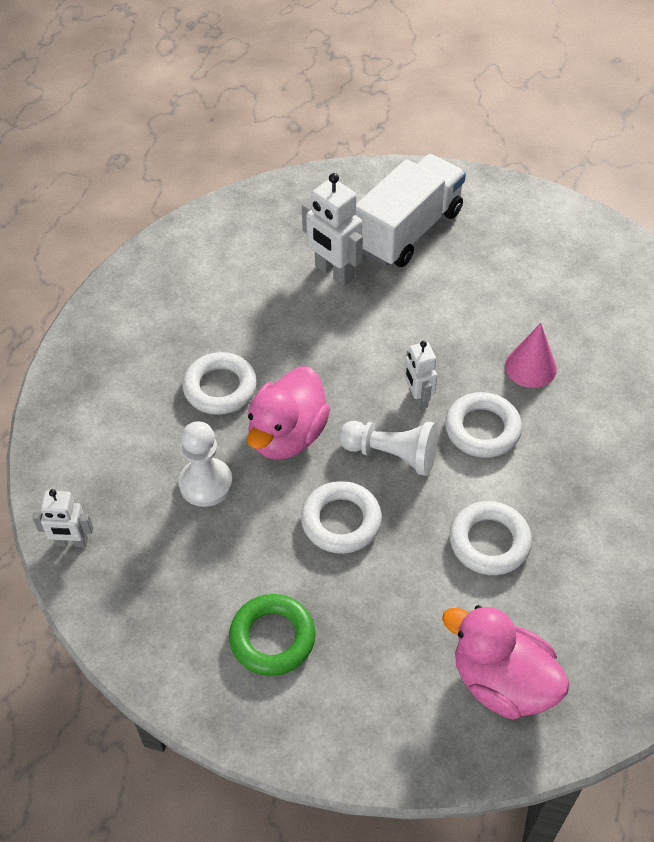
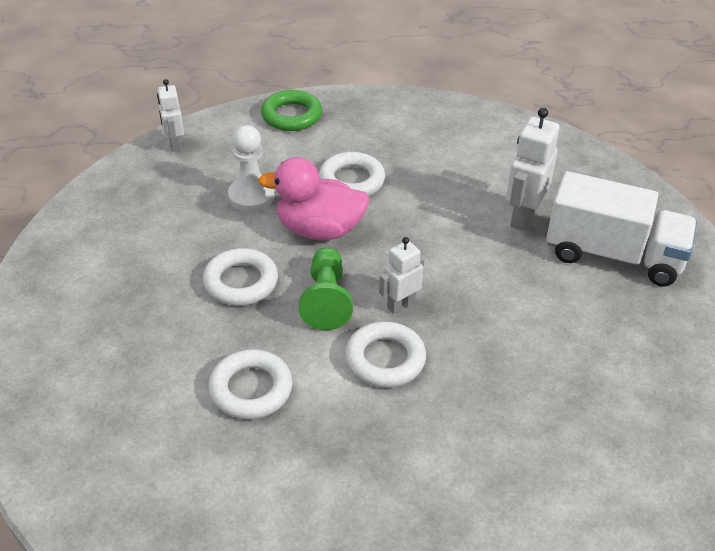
camera: 70 degrees right, 10 degrees down
green ring [229,594,316,676] -> green ring moved to [261,90,322,131]
white pawn [338,421,438,476] -> green pawn [299,247,353,330]
pink duck [442,605,570,719] -> none
pink cone [505,323,557,388] -> none

